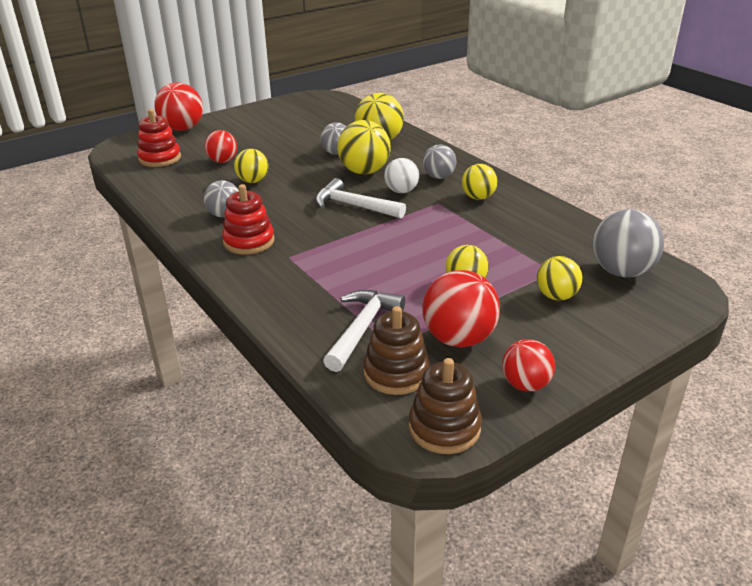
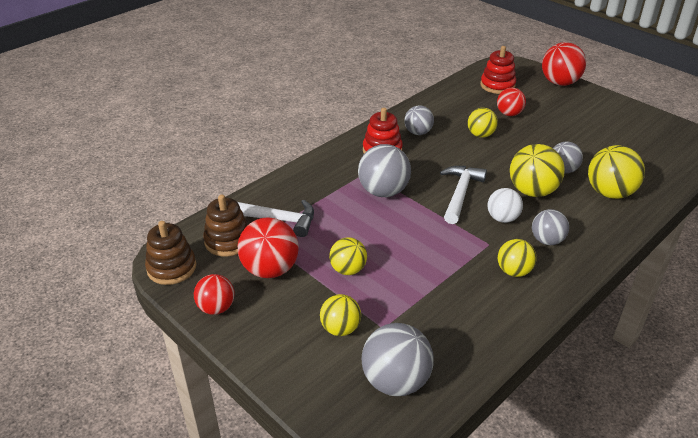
camera: 80 degrees right, 5 degrees up
none -> grey ball [358,144,411,197]

